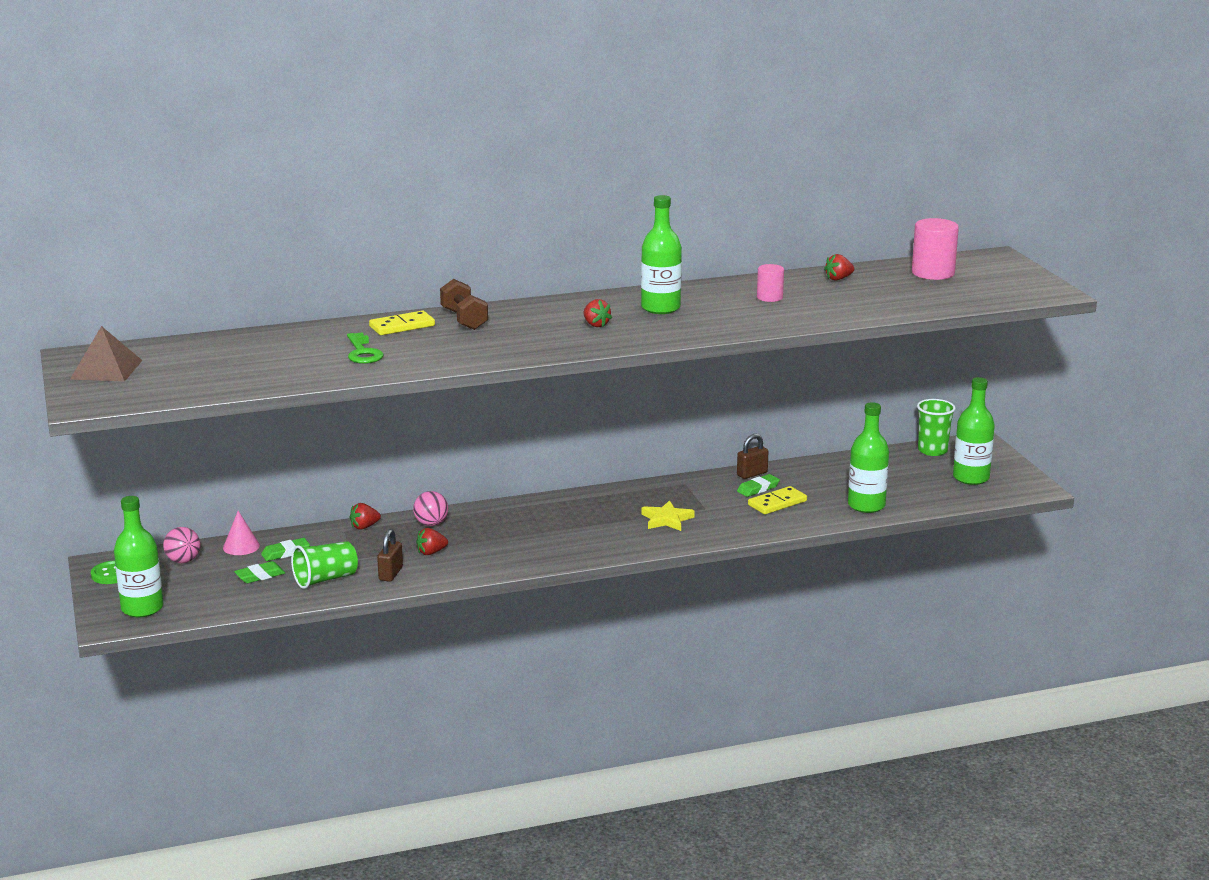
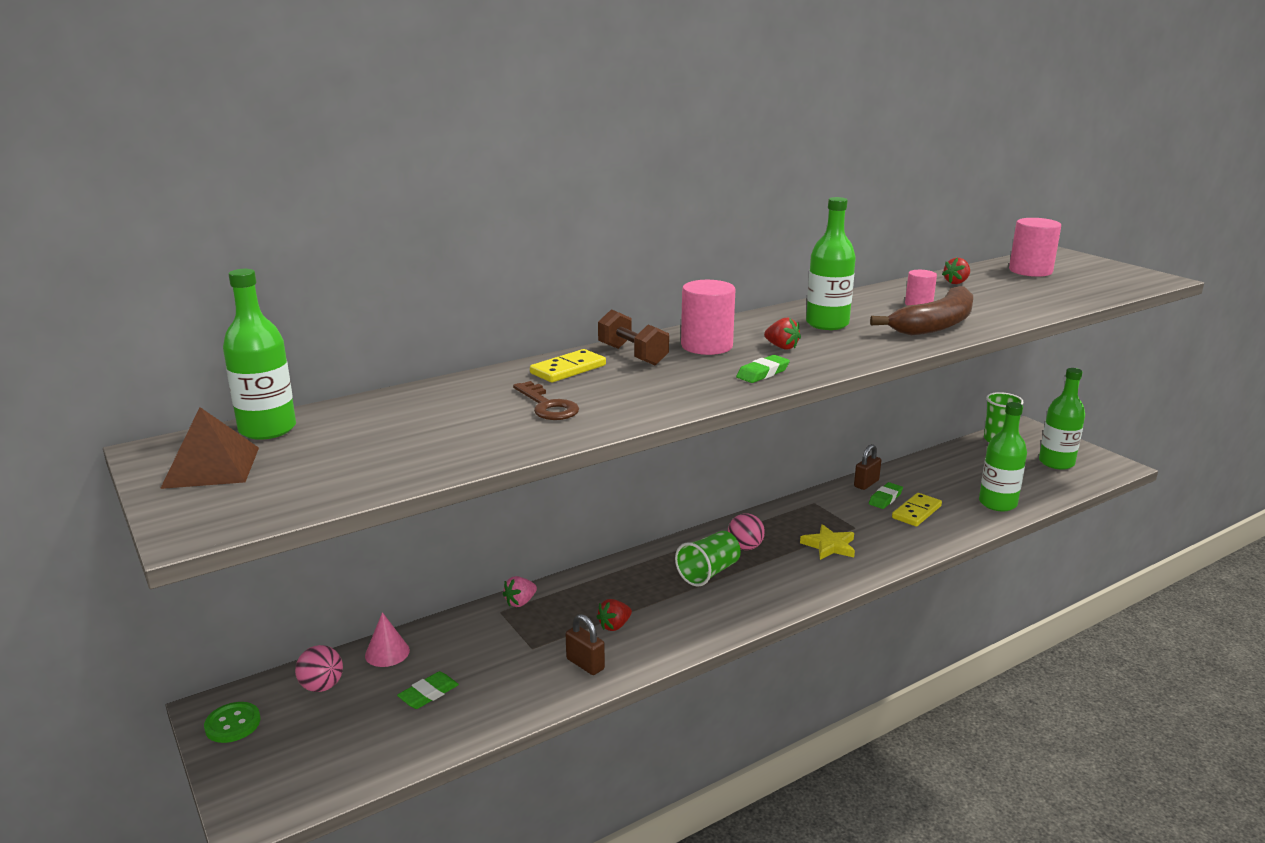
camera: 15 degrees left, 0 degrees up
green bottle [114,496,164,618] -> green bottle moved to [223,269,296,440]
green eraser [261,538,310,561] -> green eraser moved to [736,355,790,383]
green cup [291,541,358,589] -> green cup moved to [675,531,741,586]
green key [347,332,384,364] -> brown key [513,381,579,420]
red strawberry [349,503,381,530] -> pink strawberry [503,576,537,607]
brown padlock [377,529,403,582] -> brown padlock turned 45 degrees counterclockwise [566,614,605,675]
pink ball [413,491,448,526] -> pink ball moved to [728,513,765,550]
none -> pink cylinder [681,280,735,355]
none -> brown banana [870,286,973,335]

